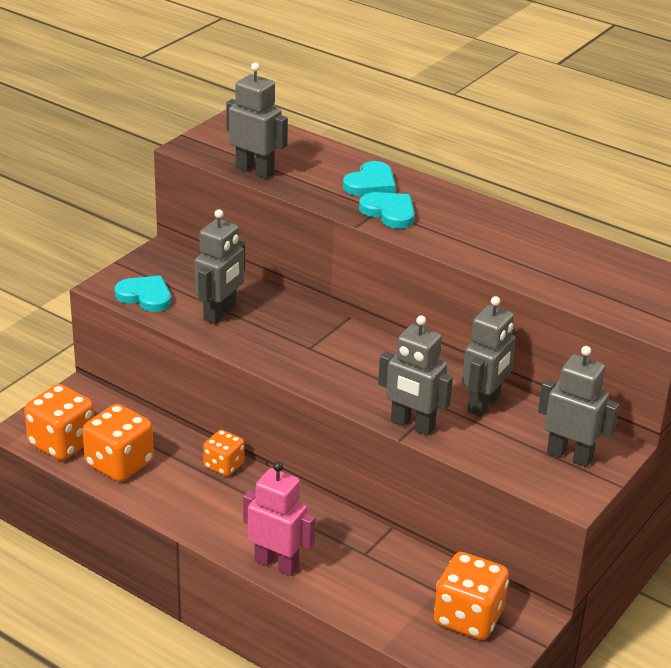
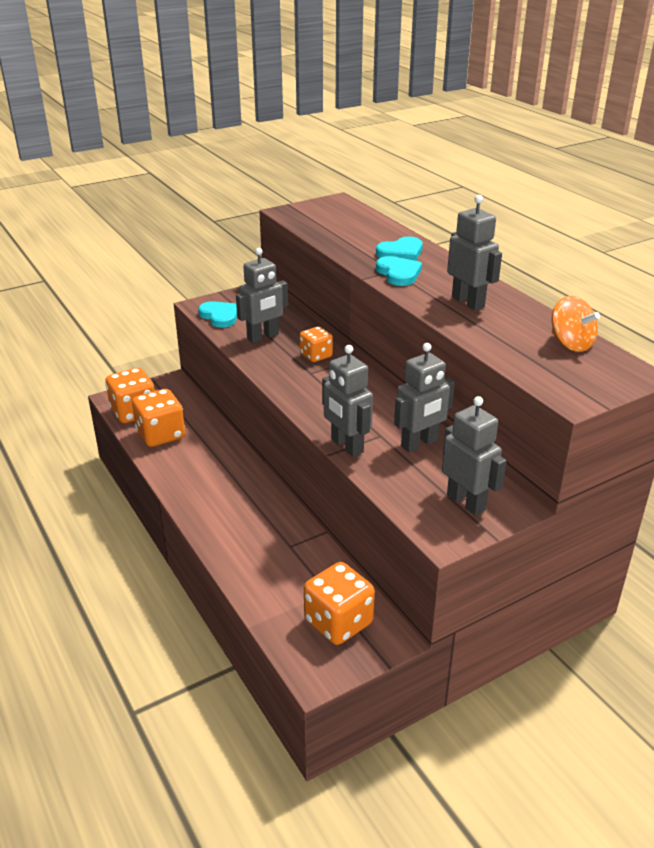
camera: 25 degrees right, 0 degrees up
orange dice [203,430,245,476] -> orange dice moved to [300,326,333,362]
grey robot [226,63,288,179] -> grey robot moved to [447,195,502,310]
pink robot [243,462,316,576] -> none
none -> orange spinning top [552,296,600,352]

